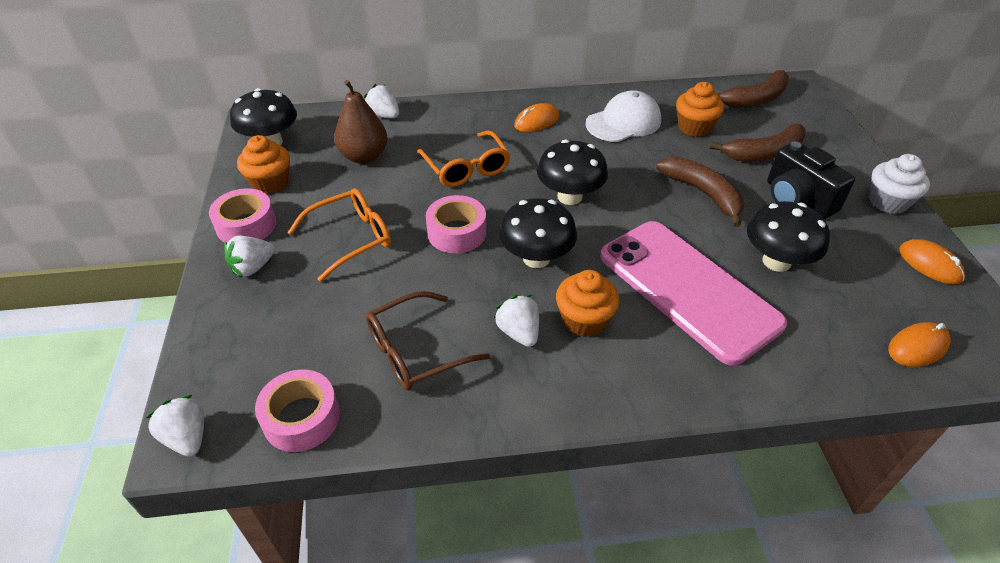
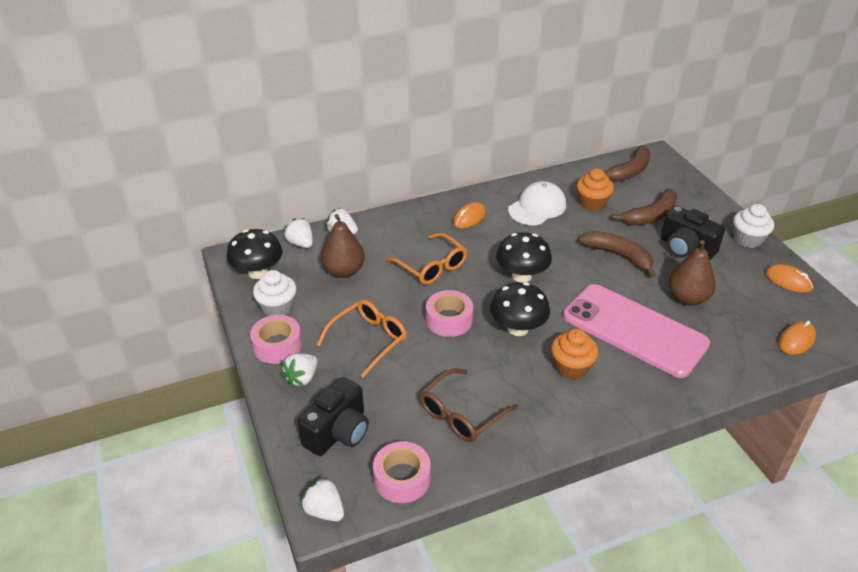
camera: 15 degrees left, 5 degrees down
orange cupcake [237,135,290,194] -> white cupcake [253,270,296,316]
white strawberry [494,295,539,347] -> white strawberry moved to [284,218,313,248]
black mushroom [747,201,830,272] -> brown pear [668,240,716,306]
none -> black camera [297,377,369,456]

